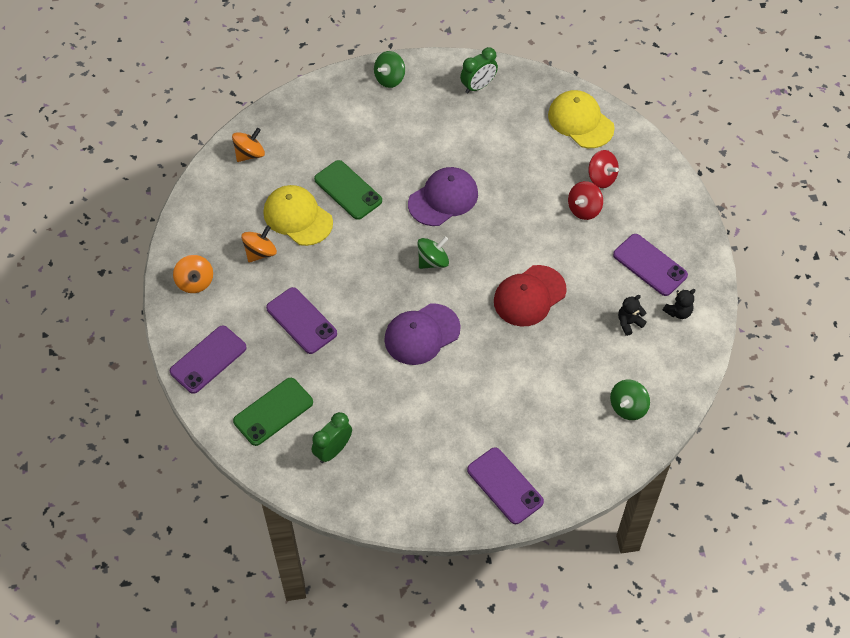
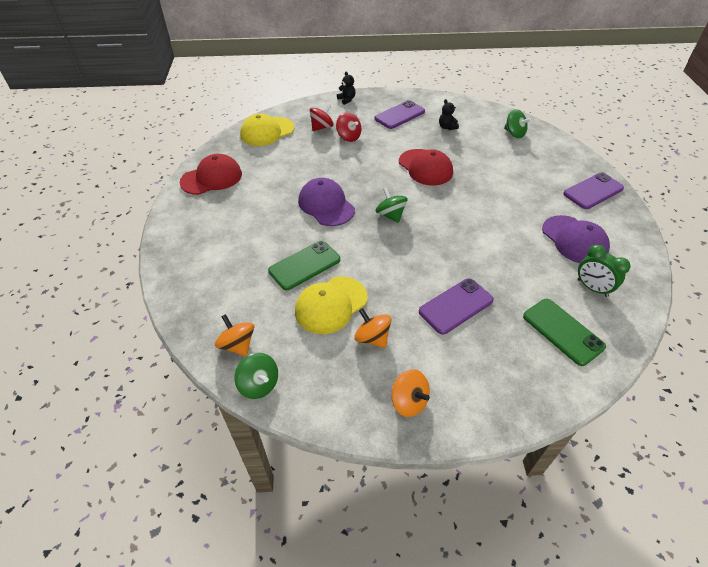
camera: 85 degrees left, 10 degrees down
purple phone [170,325,247,394] -> none
orange spinning top [173,255,213,293] -> orange spinning top turned 60 degrees clockwise [391,369,430,417]
green spinning top [374,51,405,88] -> green spinning top moved to [235,353,278,399]
purple cap [384,303,461,365] -> purple cap moved to [542,215,610,263]
green clock [460,47,498,93] -> red cap [180,154,242,195]
black teddy bear [663,289,695,319] -> black teddy bear moved to [337,72,356,105]

